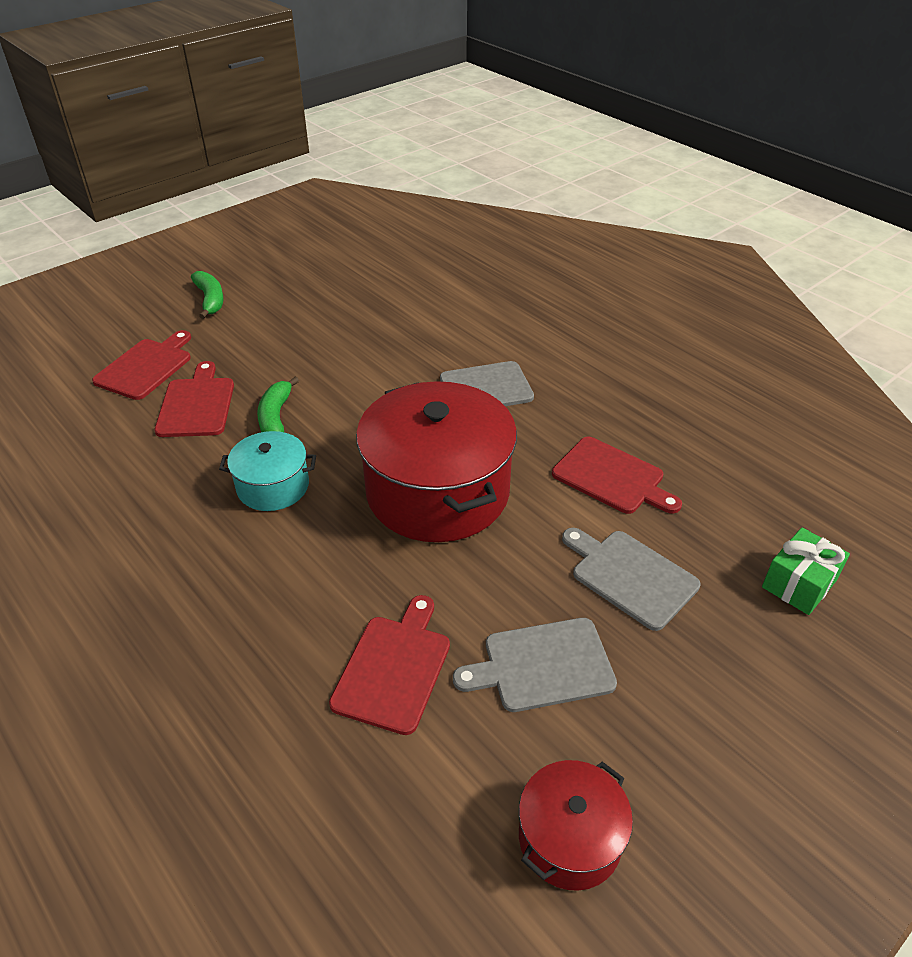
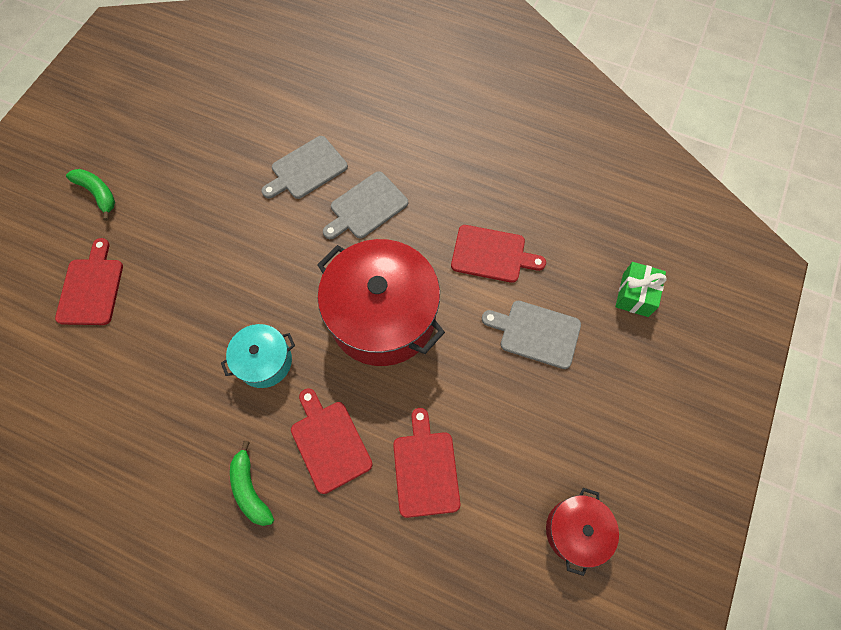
camera: 25 degrees left, 25 degrees up
red cutting board [154,361,234,437] -> red cutting board moved to [291,388,373,494]
green banana [257,377,299,432] -> green banana moved to [230,441,274,526]
grey cutting board [453,618,617,712] -> grey cutting board moved to [262,136,348,199]

